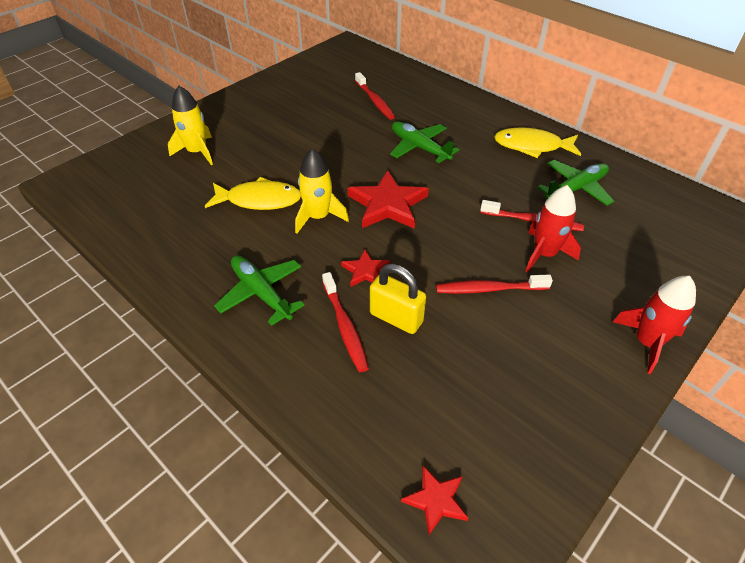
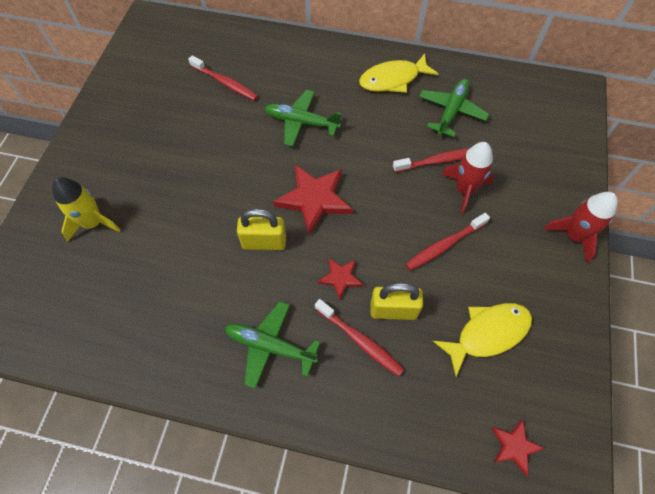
camera: 30 degrees left, 15 degrees up
yellow fish [205,177,301,210] -> yellow fish moved to [433,303,532,377]
yellow rocket [295,149,349,234] -> yellow padlock [237,209,286,250]

